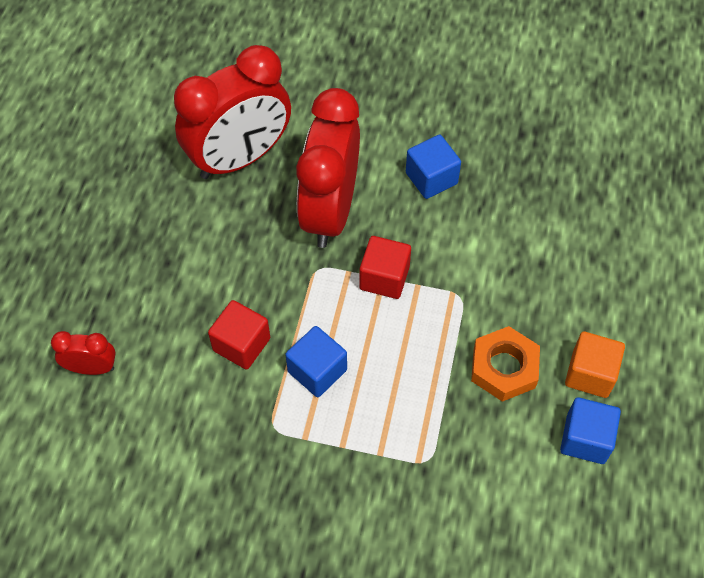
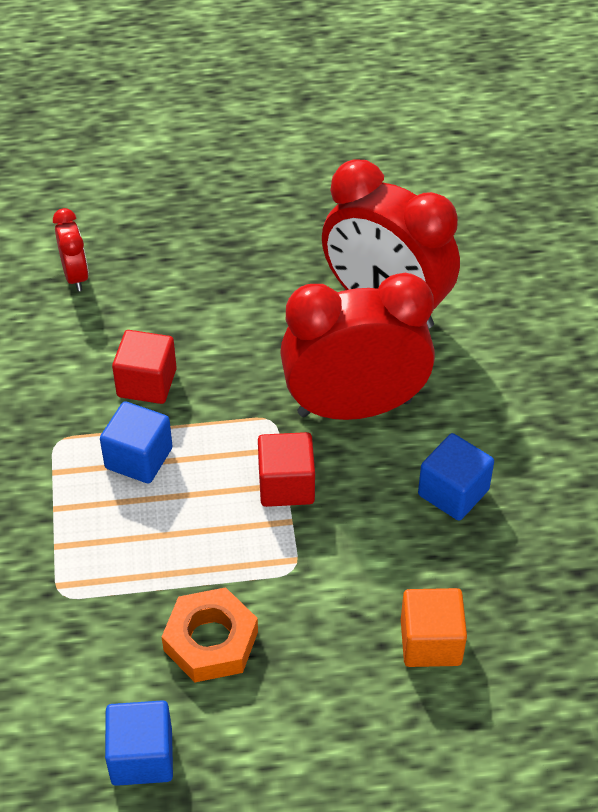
camera: 70 degrees right, 10 degrees down
orange cube [565,331,625,398] -> orange cube moved to [401,588,467,667]

